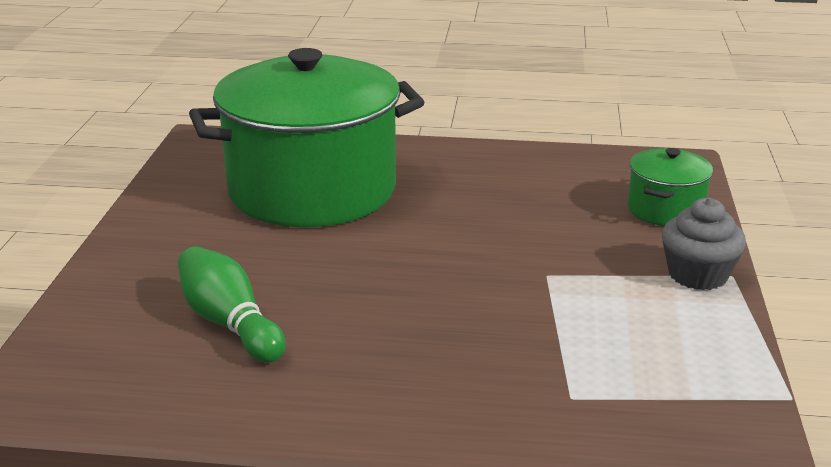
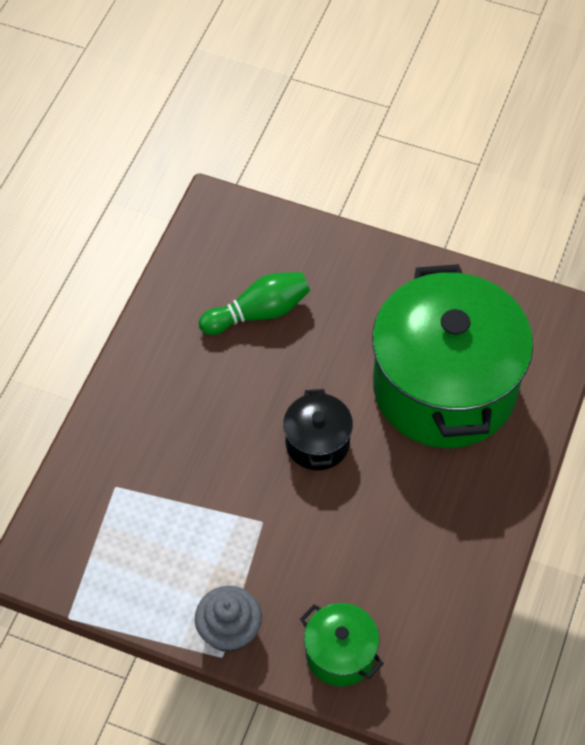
camera: 105 degrees right, 30 degrees up
none -> black pot [283,389,353,470]

